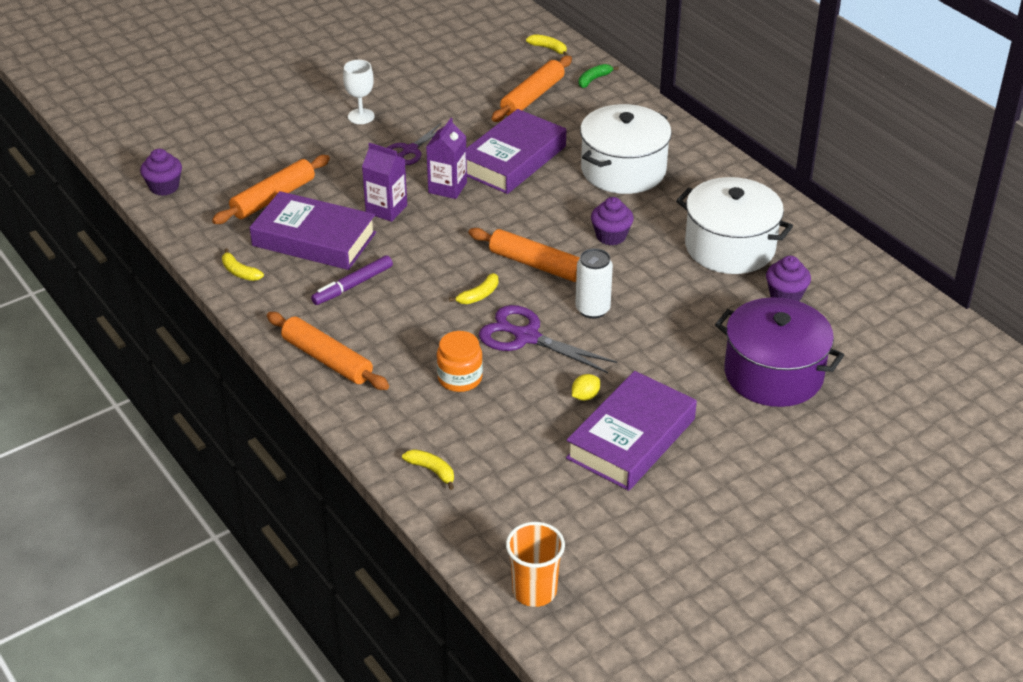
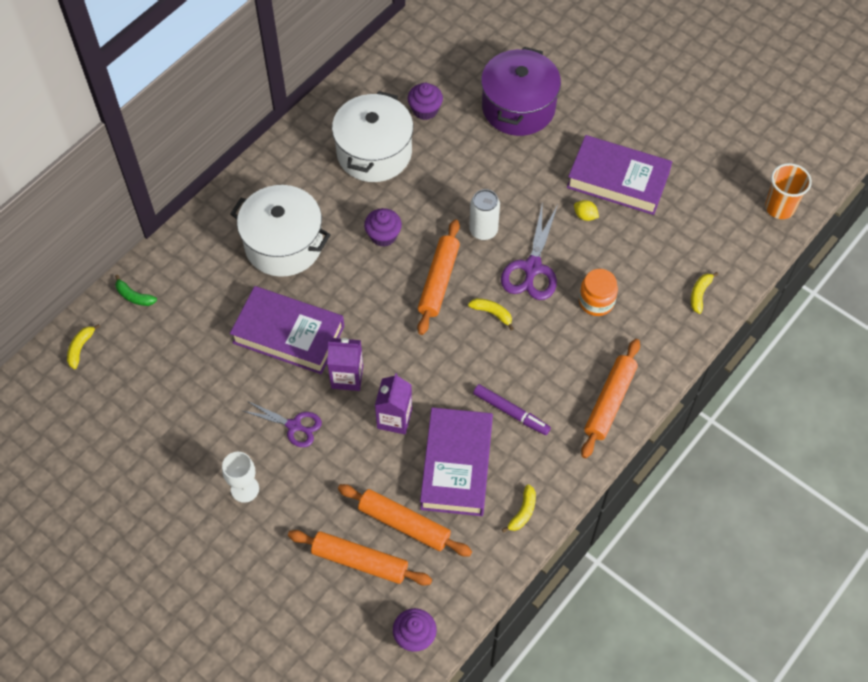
camera: 105 degrees left, 20 degrees up
orange rolling pin [492,56,572,122] -> orange rolling pin moved to [288,530,432,586]

